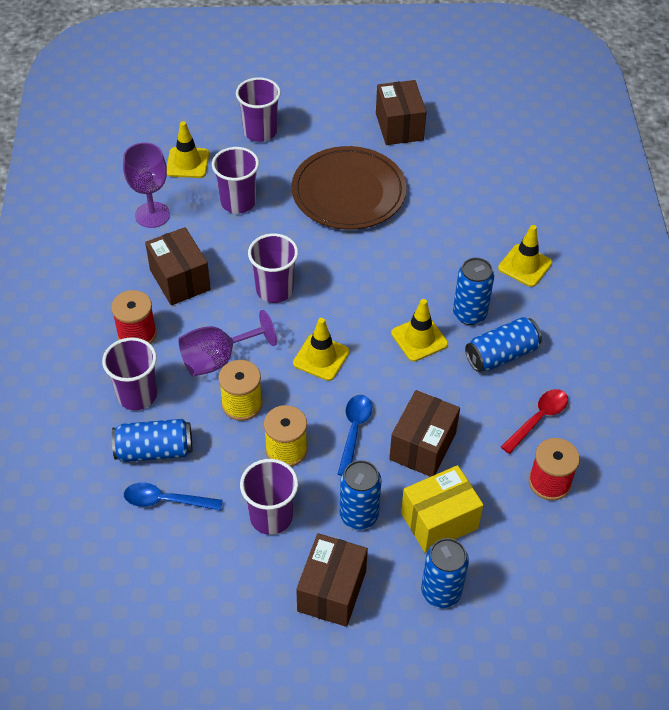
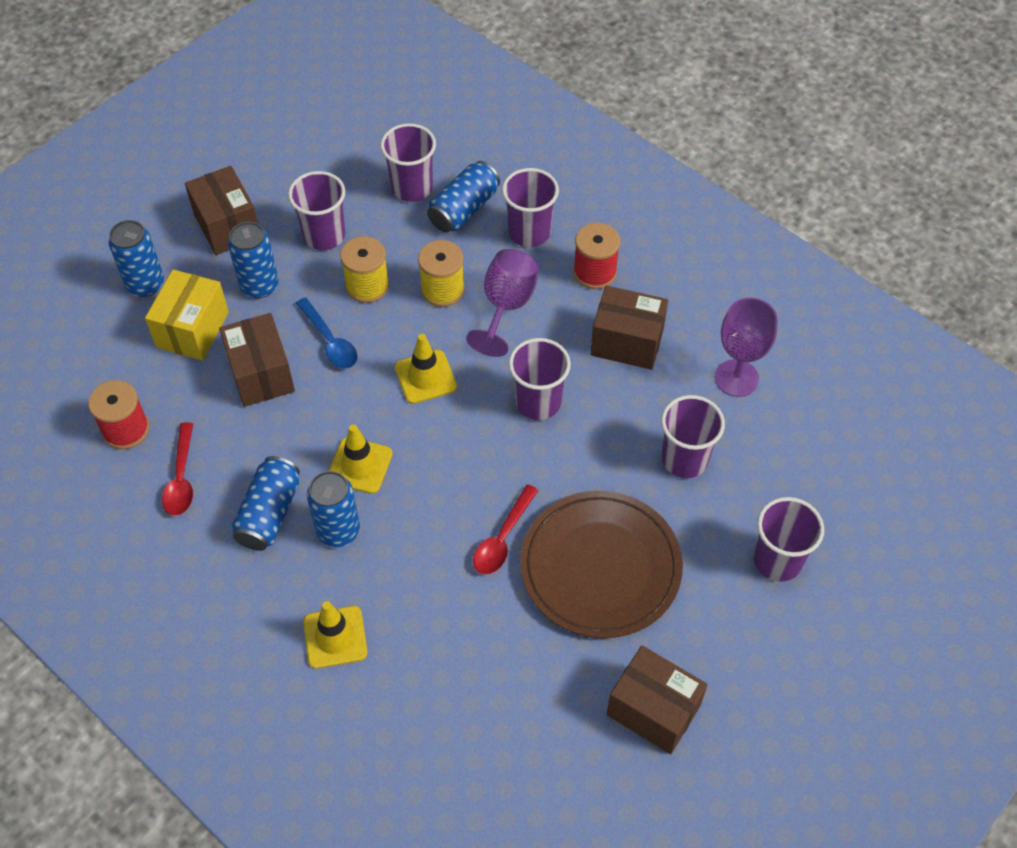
camera: 135 degrees right, 5 degrees up
blue spoon [124,483,223,511] -> purple cup [380,123,436,202]
yellow traffic cone [167,121,209,178] -> none
none -> red spoon [473,484,539,574]

